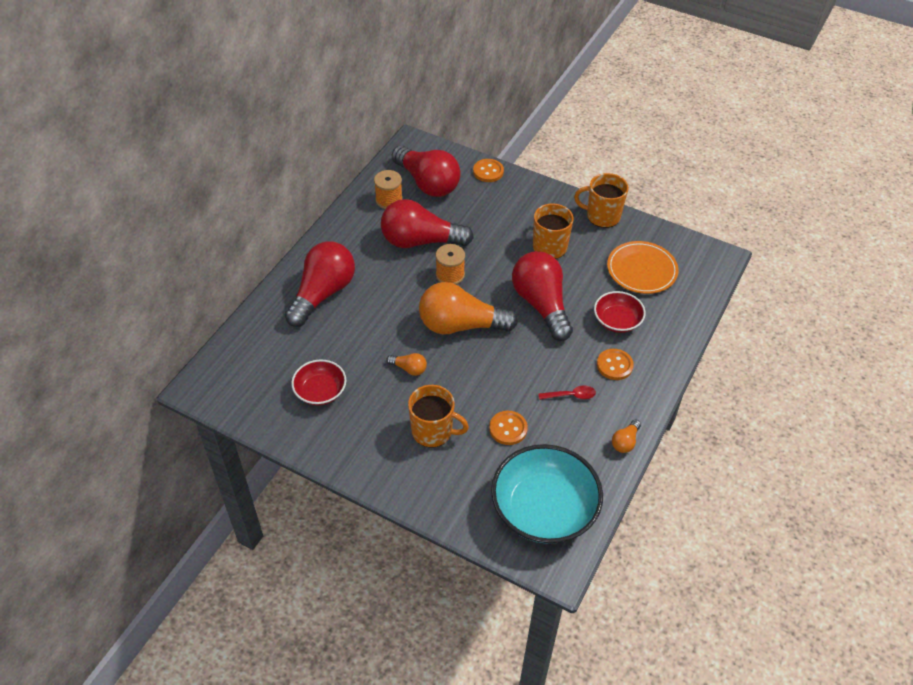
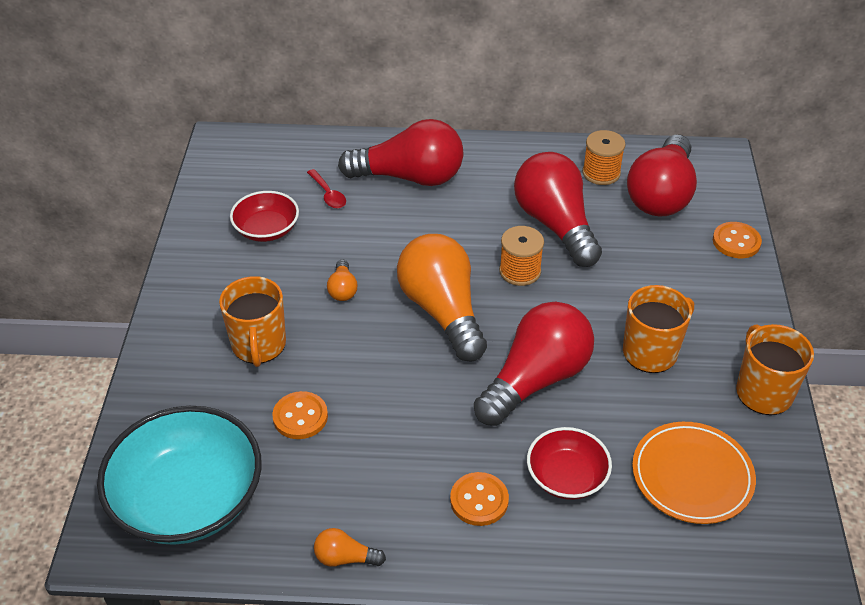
camera: 65 degrees right, 5 degrees down
red spoon [538,386,596,400] -> red spoon moved to [307,169,346,208]

